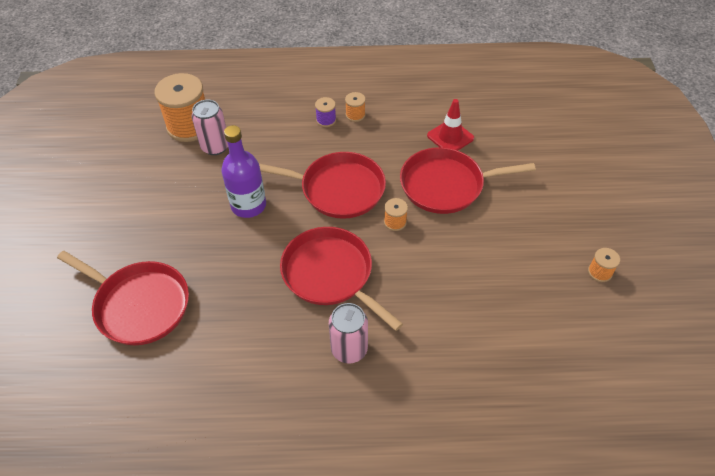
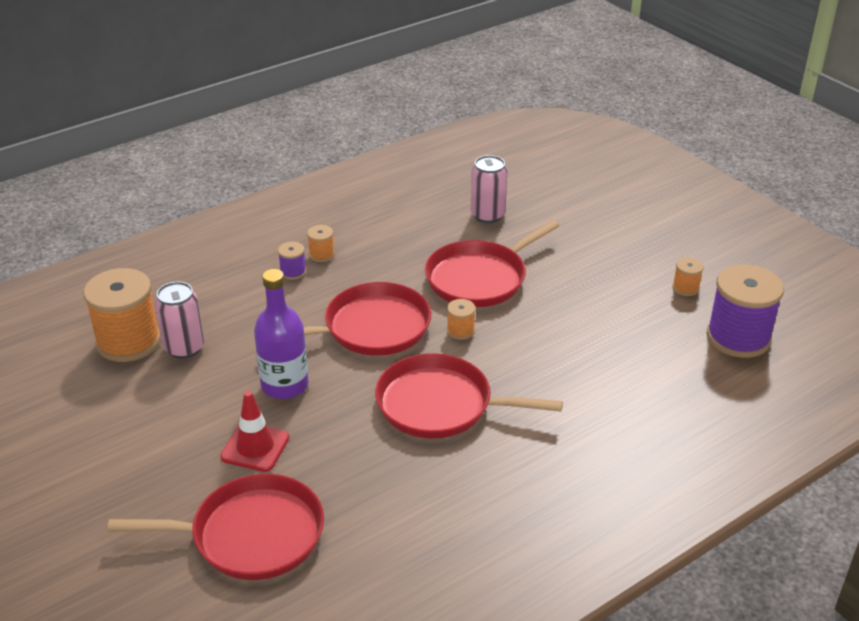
camera: 35 degrees left, 15 degrees down
pink can [329,303,368,363] -> pink can moved to [471,155,508,223]
red traffic cone [427,99,474,151] -> red traffic cone moved to [220,391,290,472]
none -> purple spool [707,264,784,358]

